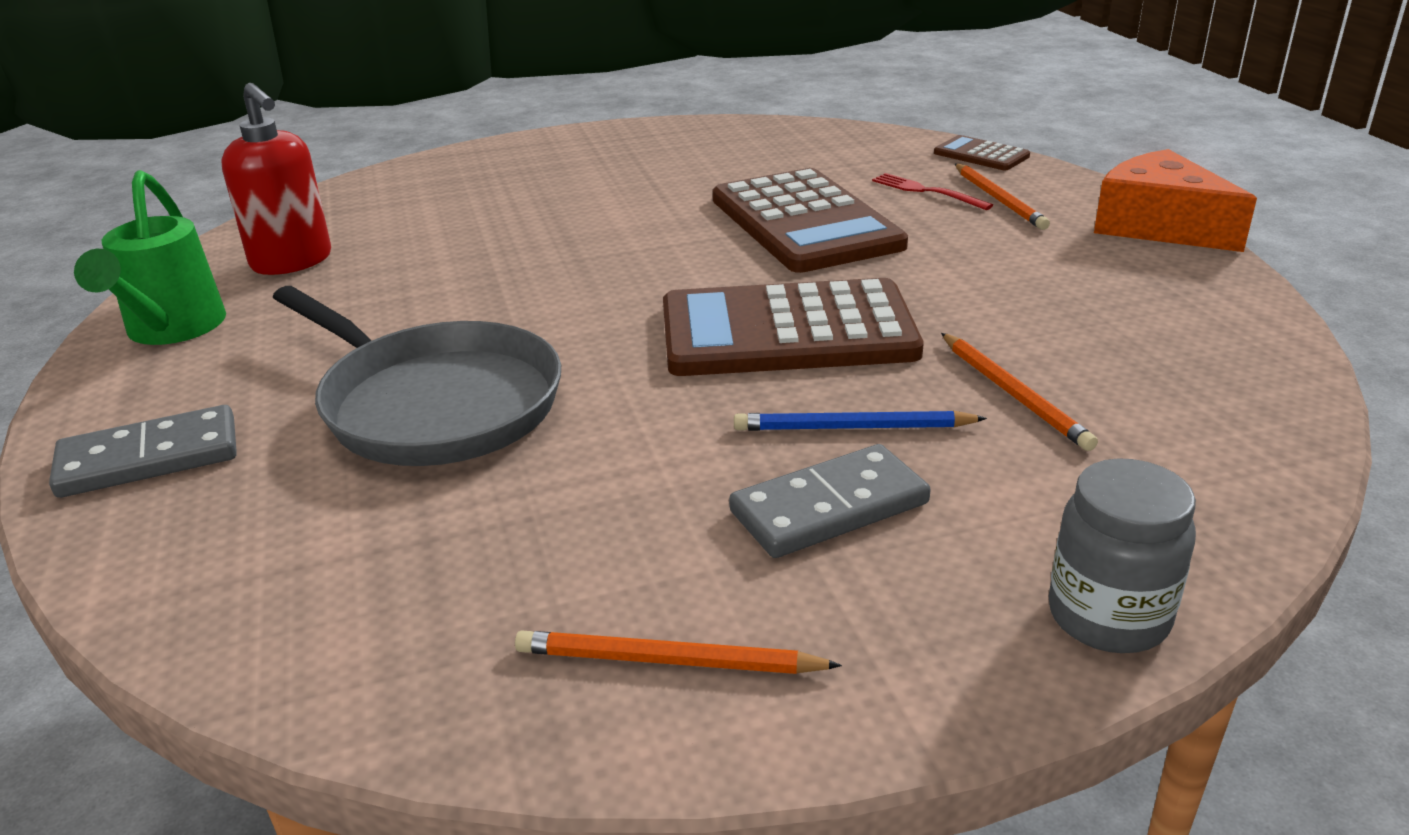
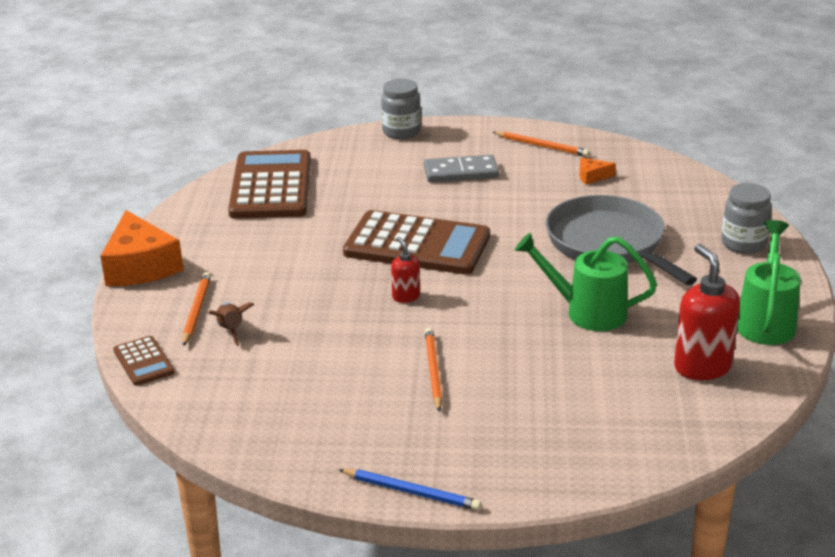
camera: 160 degrees left, 0 degrees up
grey domino [49,405,237,498] -> grey jar [721,183,772,254]
brown calculator [713,168,908,273] -> brown calculator moved to [228,150,311,219]
blue pencil [734,411,987,431] -> blue pencil moved to [338,469,481,511]
red fork [872,173,993,210] -> brown rocket [209,302,254,346]
orange pencil [941,333,1098,451] -> orange pencil moved to [425,328,443,412]
none -> red soap dispenser [391,237,420,303]
none -> green watering can [515,233,657,331]
none -> orange cheese [579,158,616,185]

